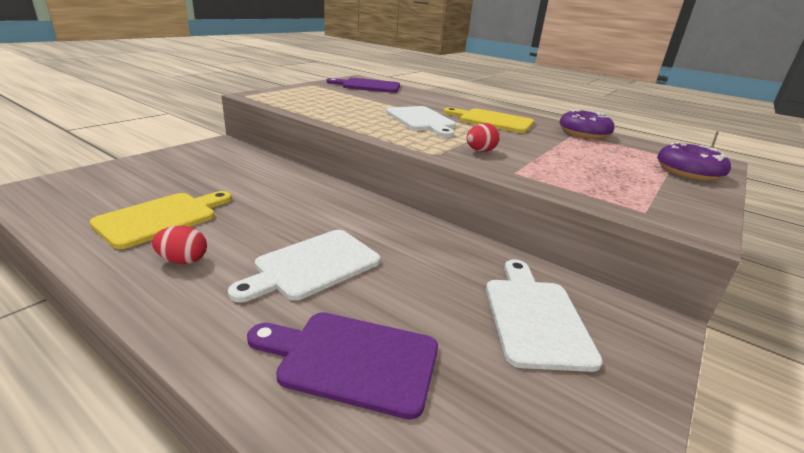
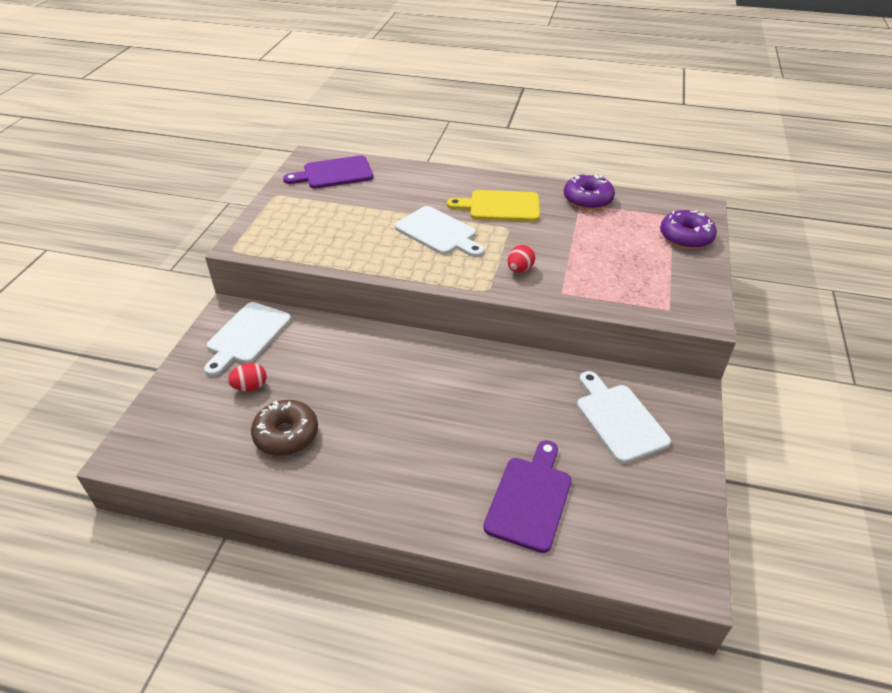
camera: 20 degrees left, 15 degrees up
yellow cutting board [89,191,232,249] -> brown donut [251,400,318,456]
red egg [152,226,207,264] -> red egg moved to [228,363,266,391]
white cutting board [228,230,381,303] -> white cutting board moved to [204,302,291,376]
purple cutting board [247,312,438,420] -> purple cutting board turned 120 degrees clockwise [483,440,572,553]

